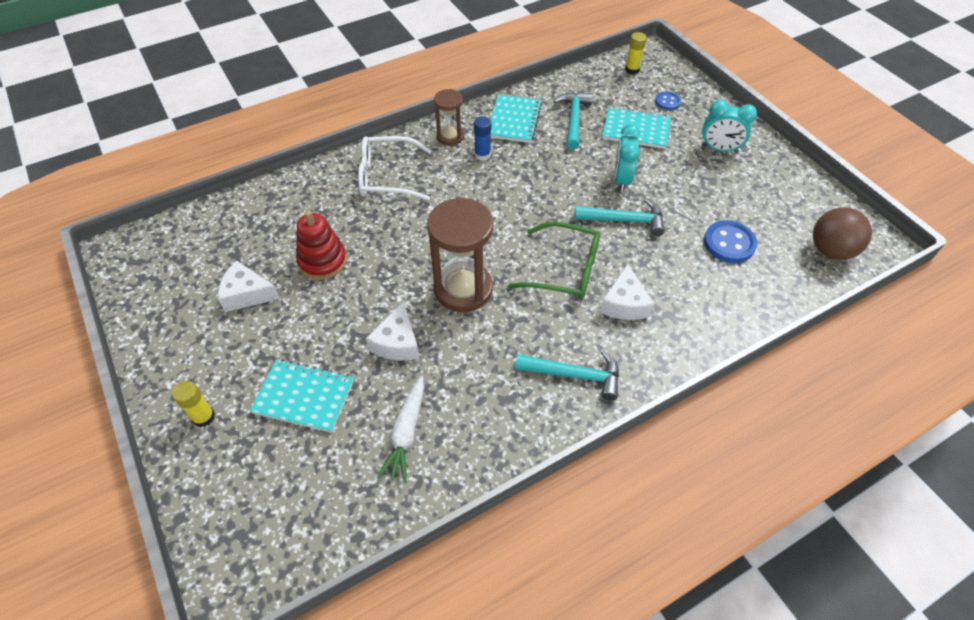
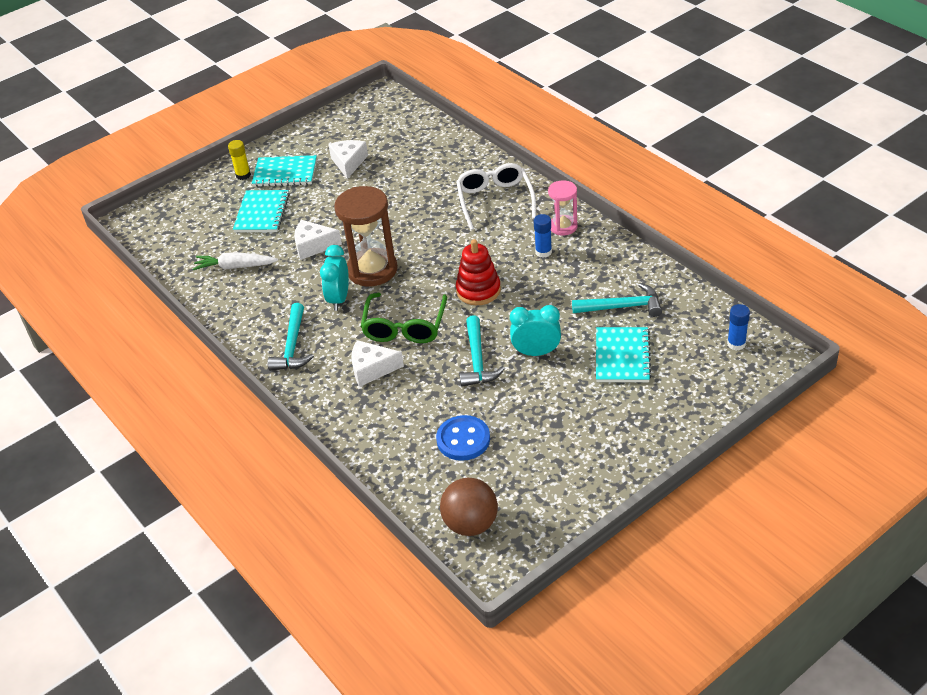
camera: 85 degrees right, 10 degrees down
red stacking toy [296,210,347,280] -> red stacking toy moved to [456,239,501,305]
brown hourglass [434,89,464,146] -> pink hourglass [548,180,578,236]
turquoise notebook [491,94,542,143] -> turquoise notebook moved to [252,155,317,187]
yellow glue stick [625,32,647,74] -> blue glue stick [727,304,750,351]
blue button [655,92,681,110] -> none
turquoise clock [702,100,757,153] -> turquoise clock moved to [320,245,349,311]

